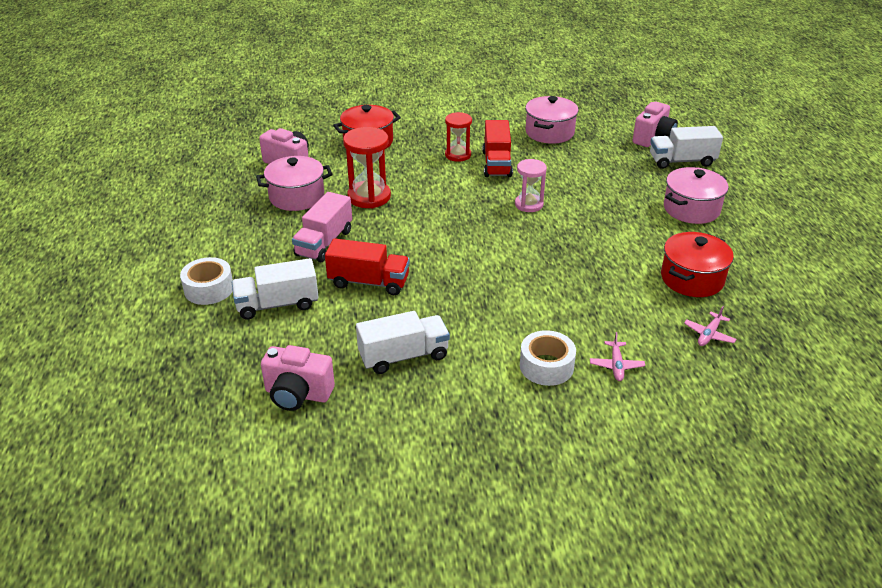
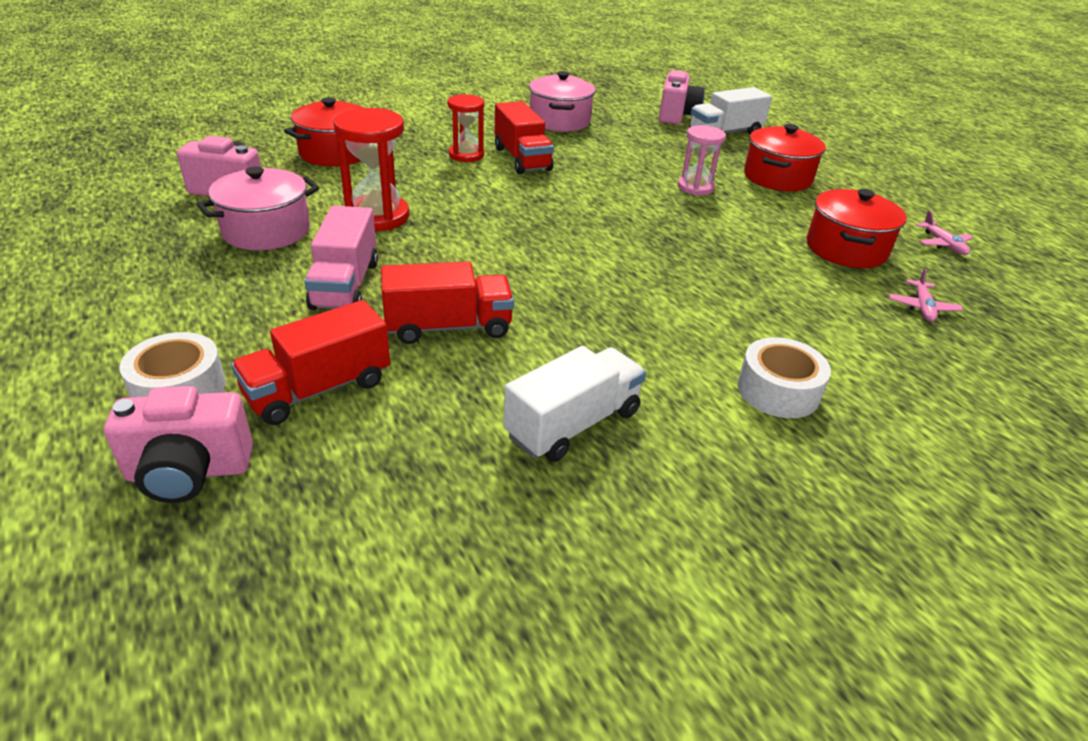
camera: 25 degrees left, 0 degrees up
white truck [232,258,319,320] -> red truck [231,300,390,425]
pink camera [261,345,335,411] -> pink camera moved to [104,386,253,503]
pink hourglass [515,159,547,212] -> pink hourglass moved to [678,125,726,195]
pink plane [590,332,645,381] -> pink plane moved to [916,211,973,255]
pink pot [664,167,729,224] -> red pot [744,124,826,191]

